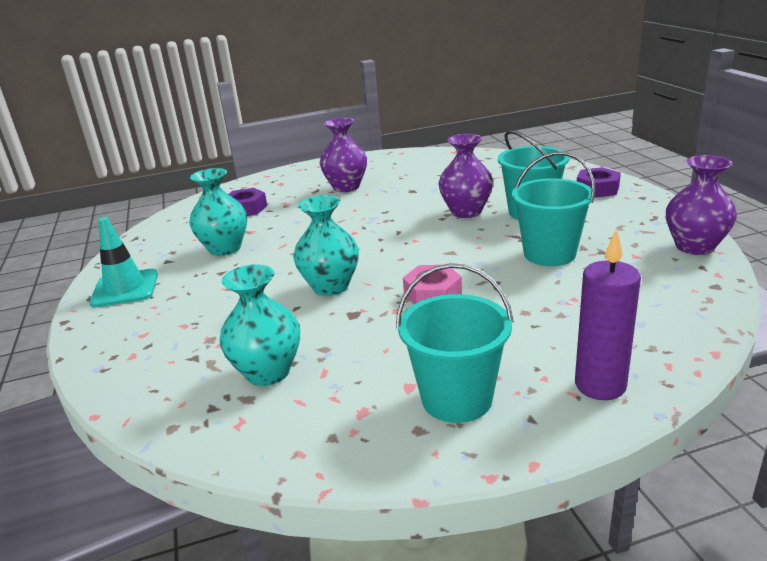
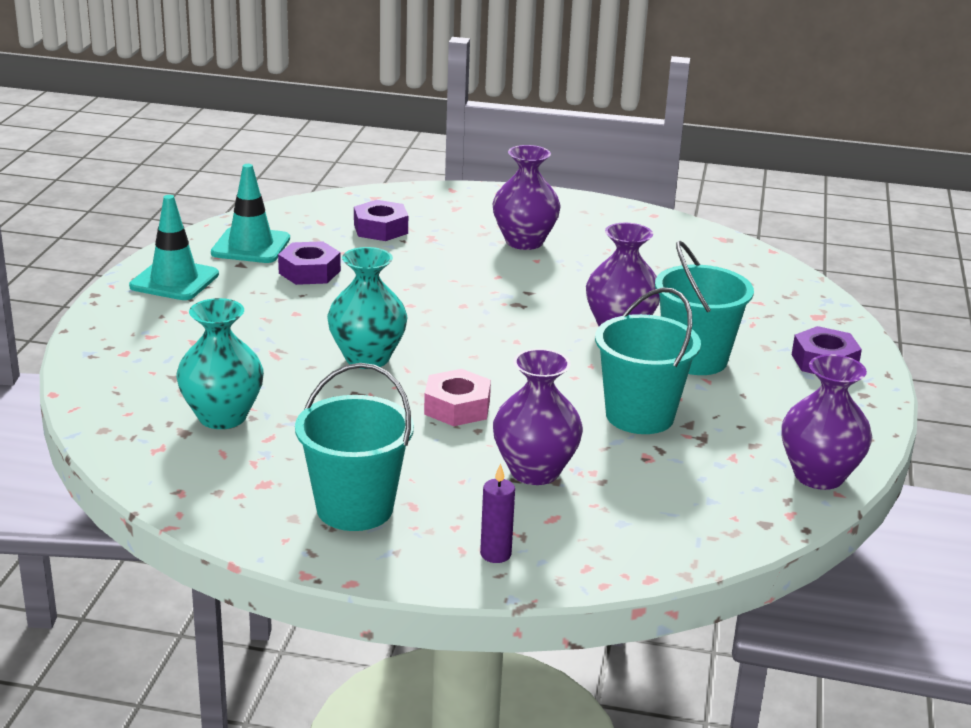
camera: 25 degrees right, 0 degrees up
turquoise vase [189,168,247,256] -> purple nut [278,241,341,285]
purple candle [575,229,641,400] -> purple candle [480,463,515,563], size x0.56
none -> turquoise traffic cone [211,164,290,263]
none -> purple vase [493,349,583,485]

